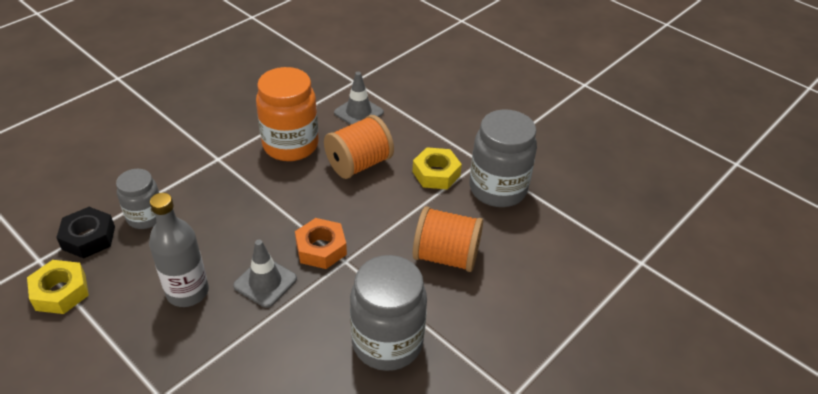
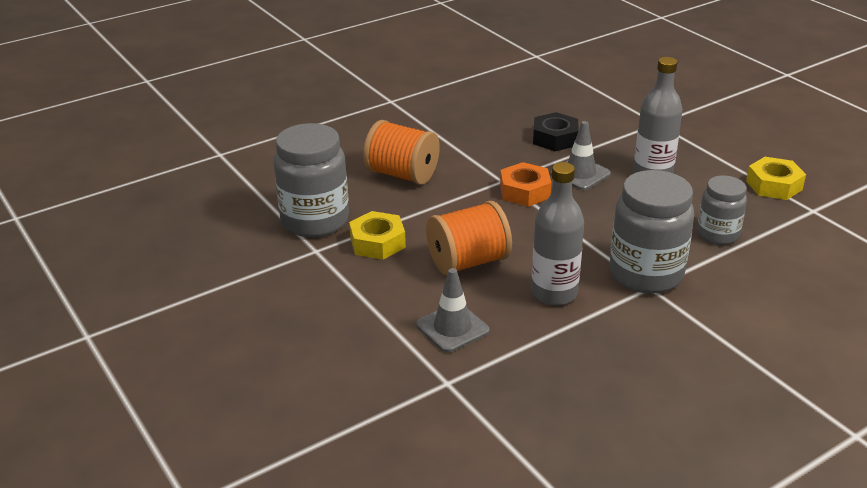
camera: 165 degrees left, 10 degrees down
black nut [56,207,115,259] -> black nut moved to [533,112,579,151]
orange jar [256,67,319,161] -> grey bottle [531,162,584,305]
grey jar [350,255,427,371] -> grey jar moved to [610,170,694,294]

